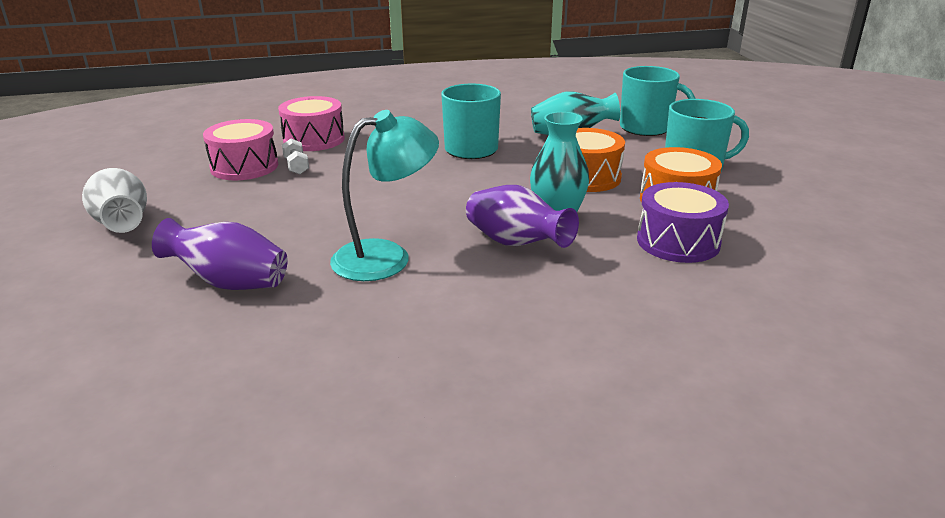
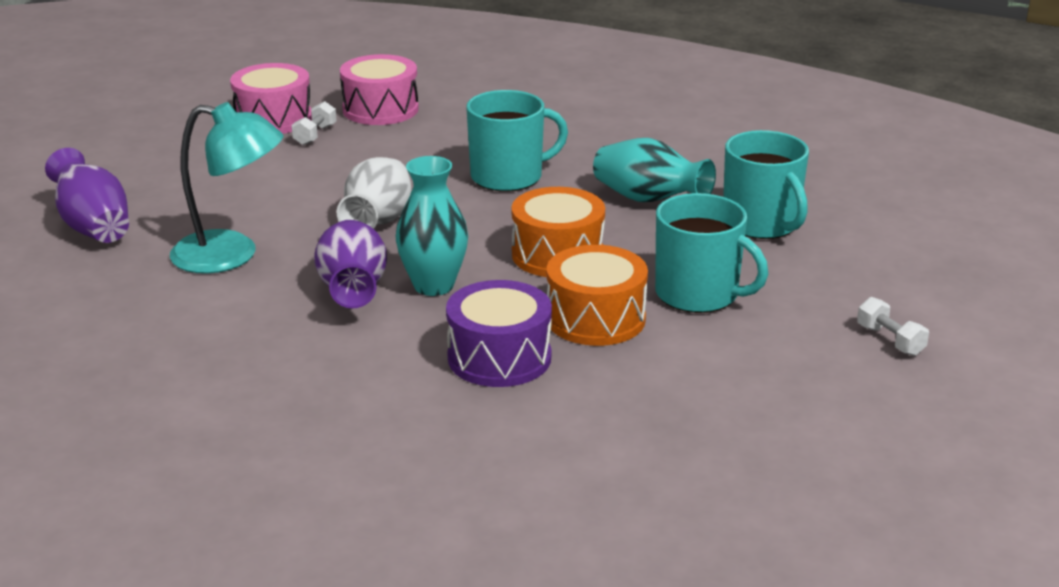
camera: 40 degrees right, 0 degrees up
white vase [82,168,147,233] -> white vase moved to [337,157,411,229]
none -> white dumbbell [857,297,929,356]

